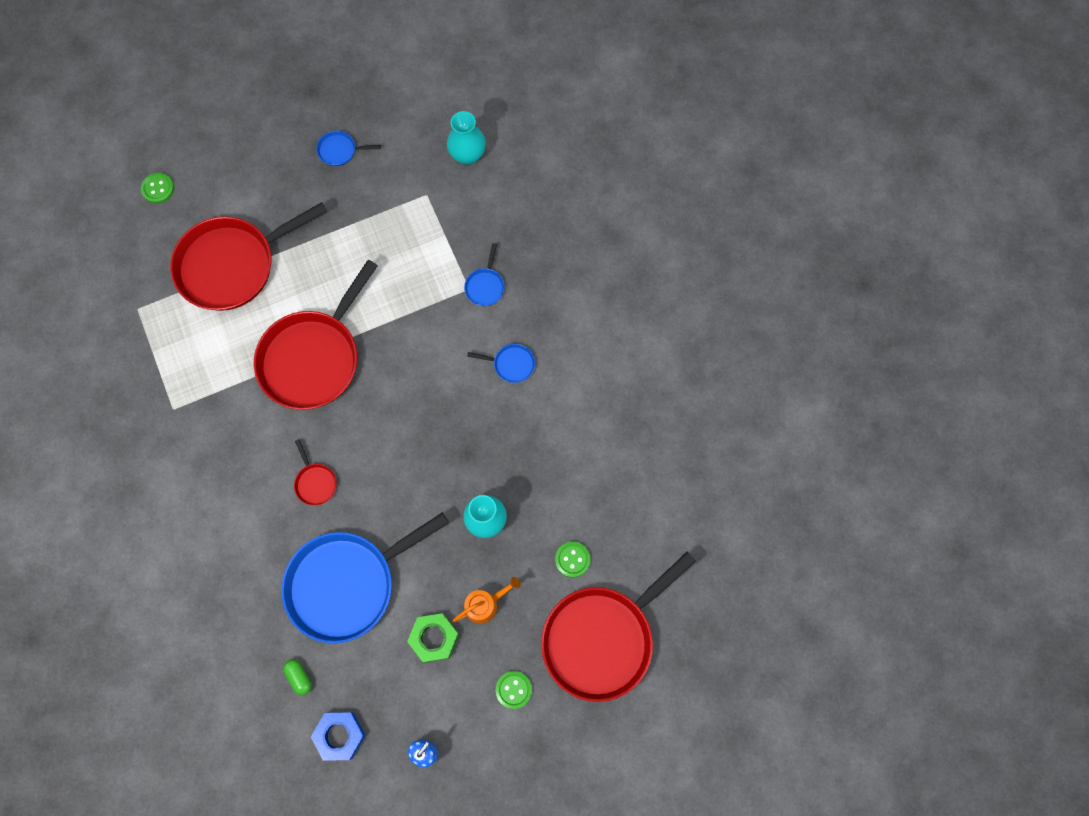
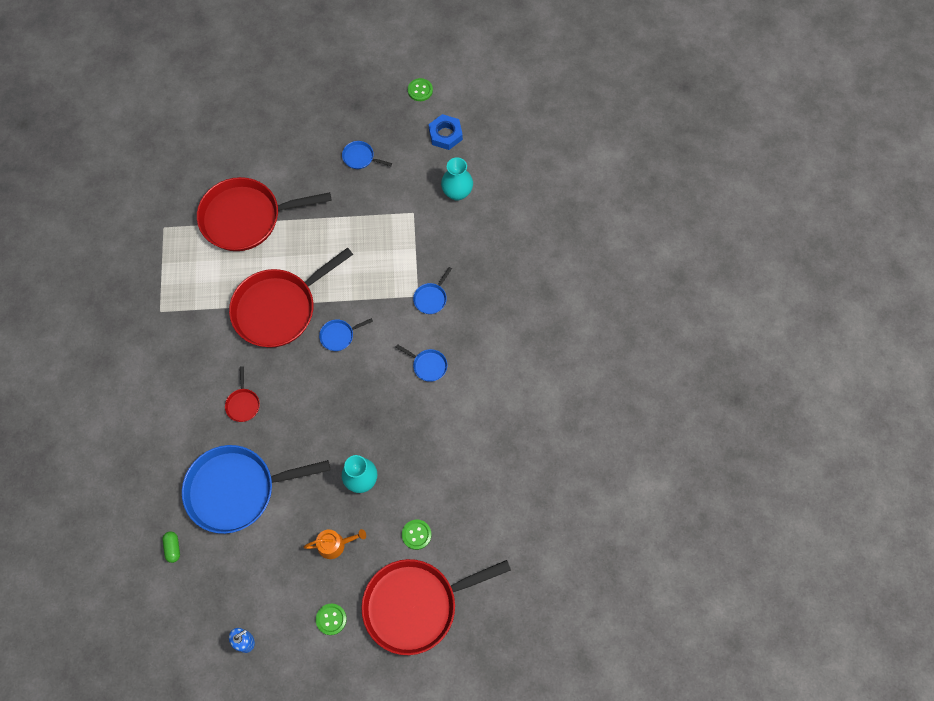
camera: 20 degrees right, 5 degrees down
green button [141,173,174,204] -> green button moved to [408,78,433,101]
blue nut [311,712,365,761] -> blue nut moved to [429,114,463,150]
green nut [407,613,459,663] -> none
none -> blue pan [319,318,373,351]

